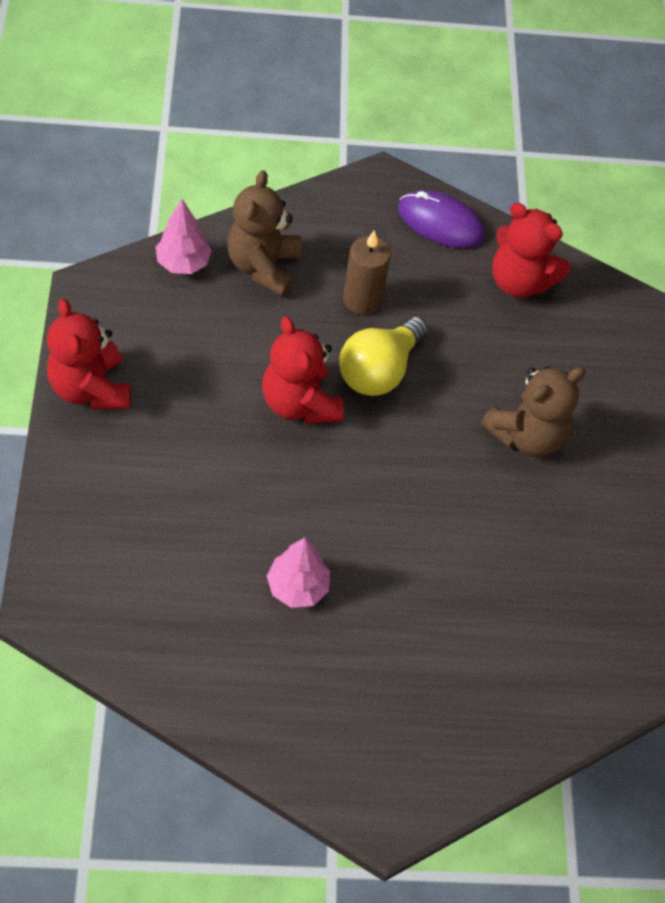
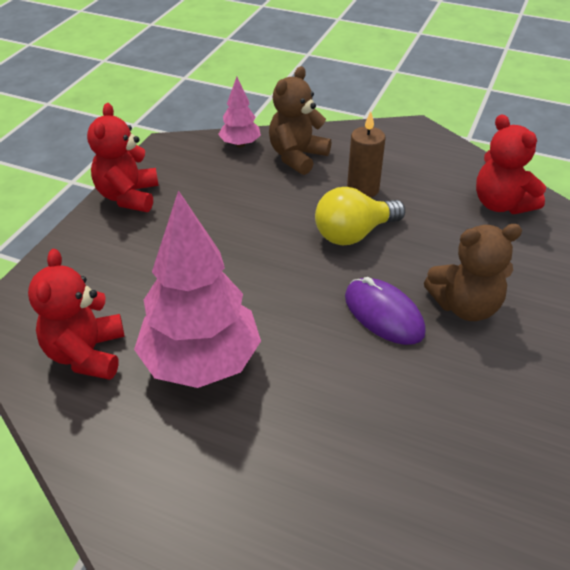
camera: 30 degrees right, 15 degrees down
red teddy bear [262,316,344,424] -> red teddy bear moved to [28,249,124,380]
pink tree [267,538,330,608] -> pink tree [134,190,261,388], size x2.04
purple mouse [398,190,485,248] -> purple mouse moved to [345,277,426,345]

